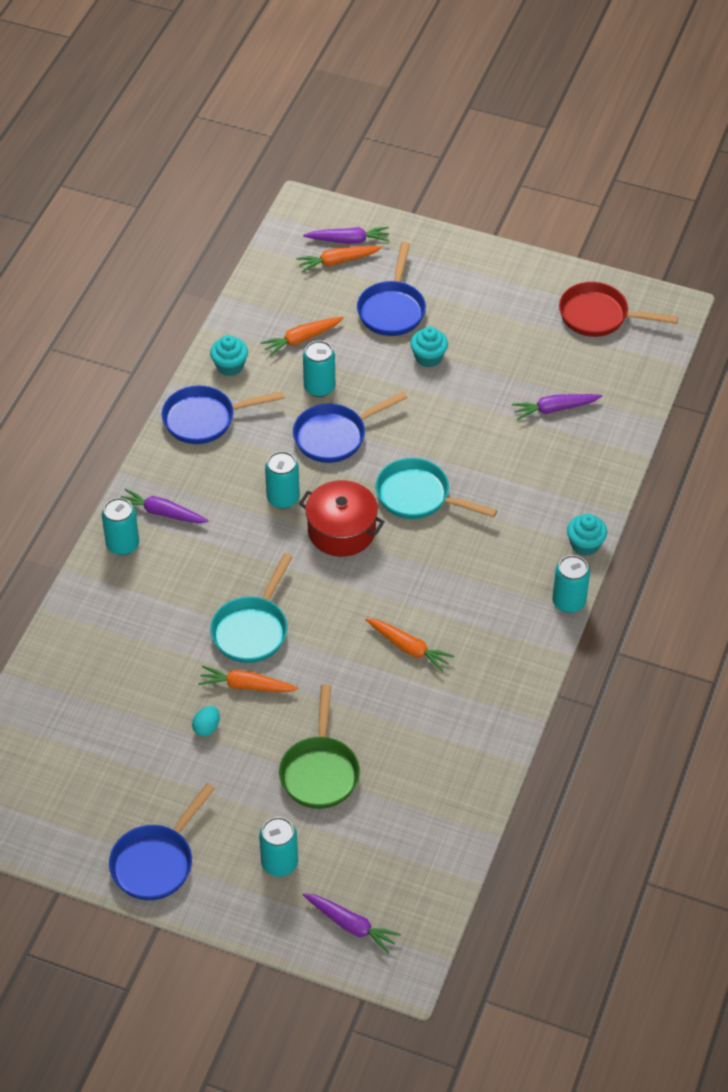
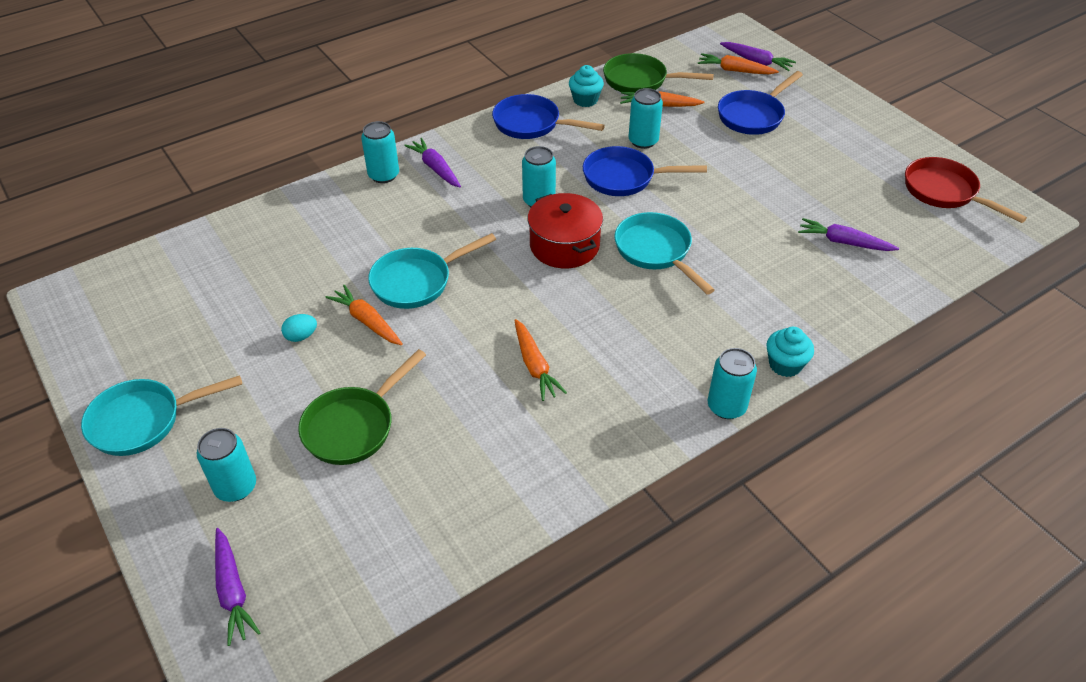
camera: 35 degrees right, 5 degrees down
blue pan [109,783,215,900] -> turquoise pan [81,375,242,456]
turquoise cupcake [410,327,448,368] -> none
none -> green pan [603,53,714,93]

